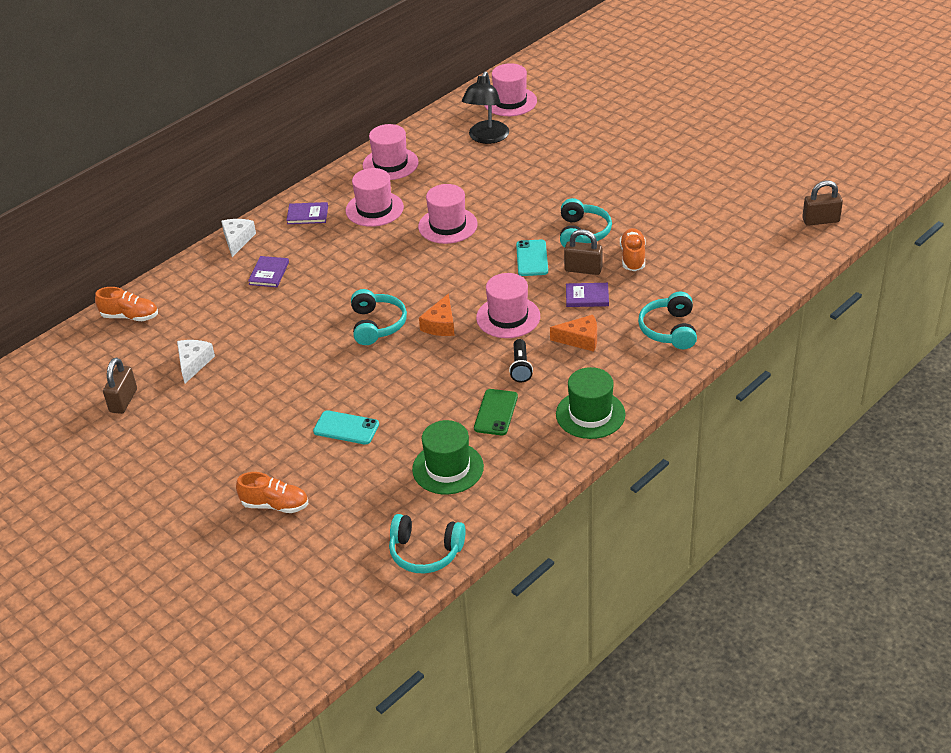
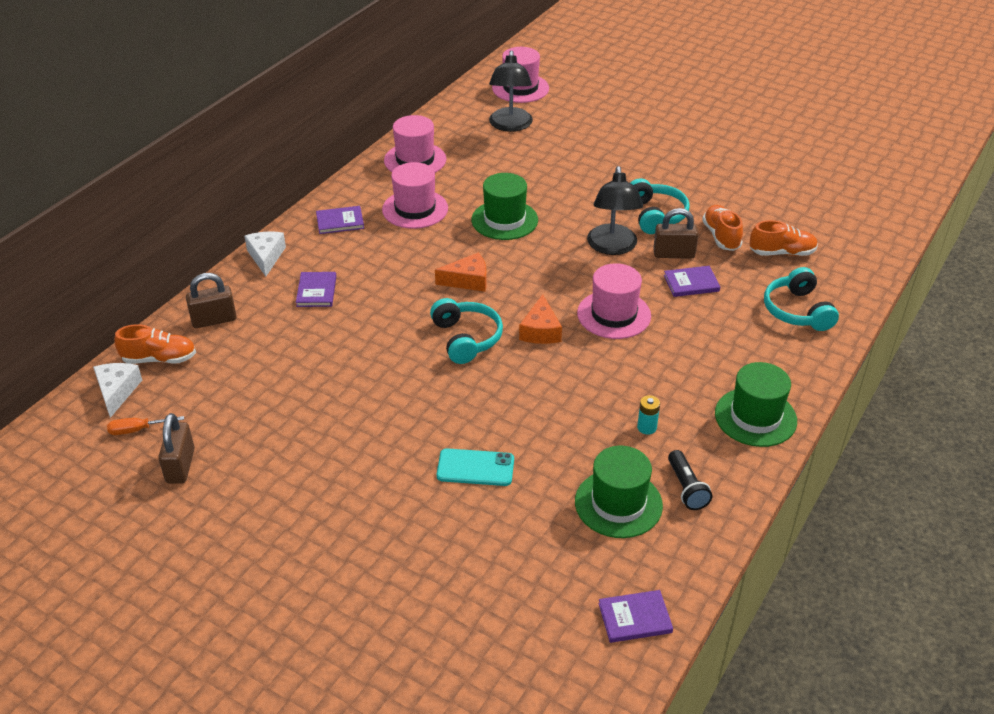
camera: 15 degrees left, 0 degrees up
white cheese [177,340,215,383] -> white cheese moved to [93,363,142,418]
orange shoe [236,472,308,513] -> orange shoe moved to [750,220,818,256]
turquoise headphones [389,514,466,573] -> purple book [598,590,673,643]
pink hat [418,184,478,244] -> green hat [471,173,538,240]
green phone [474,389,518,435] -> turquoise battery [637,395,660,435]
black flashlight [509,339,533,382] -> black flashlight moved to [668,450,712,510]
turquoise phone [516,240,548,276] -> black lamp [587,166,643,255]
orange cheese [550,315,597,352] -> orange cheese moved to [435,253,487,292]
brown padlock [802,180,843,226] -> brown padlock moved to [186,273,237,328]
none -> orange screwdriver [107,416,184,435]

